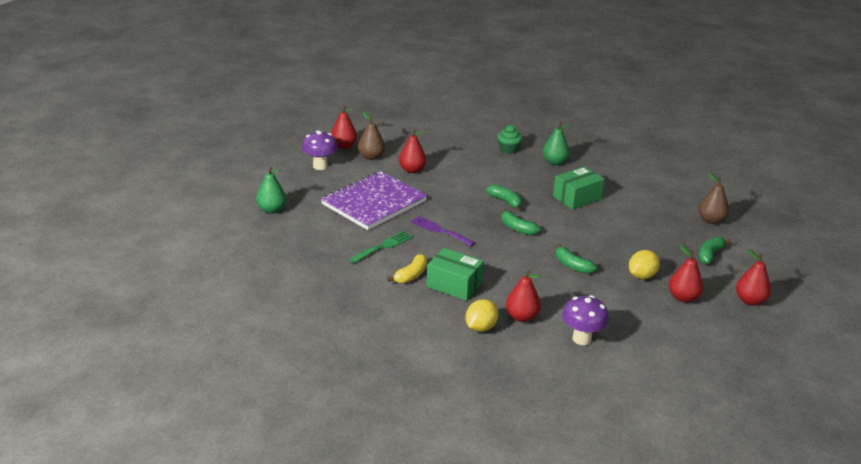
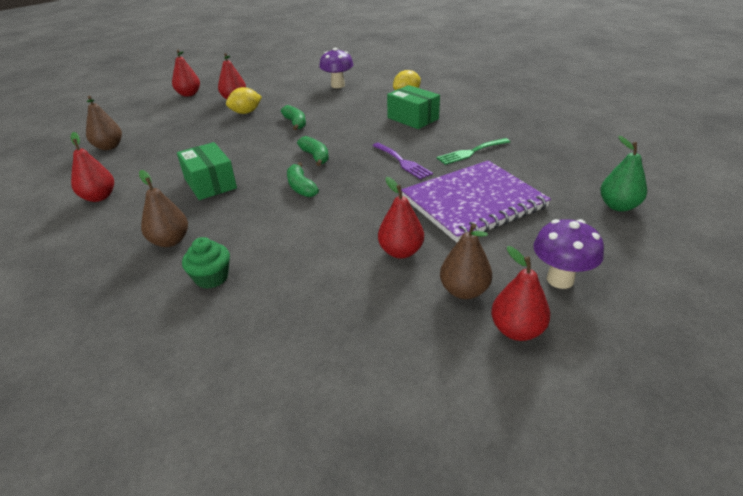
camera: 160 degrees left, 5 degrees up
yellow banana [387,254,427,284] -> none
red pear [506,270,541,322] -> red pear moved to [70,132,114,202]
green pear [542,122,571,165] -> brown pear [139,170,188,247]
green box [553,166,605,210] -> green box turned 75 degrees clockwise [177,142,237,200]
green banana [699,237,731,264] -> none

